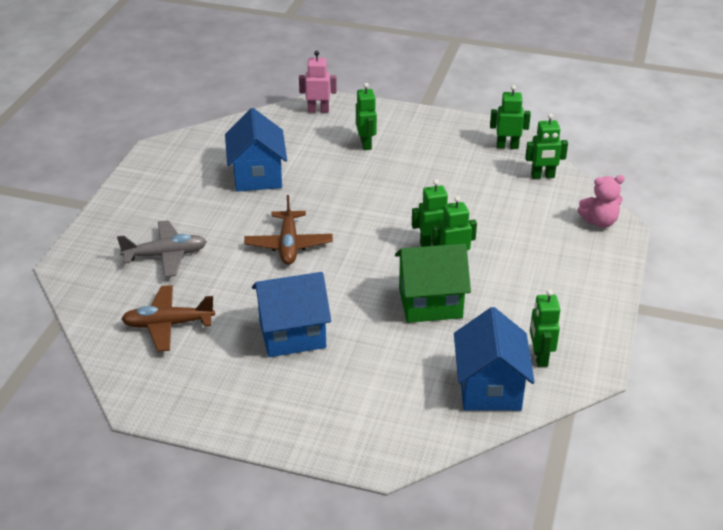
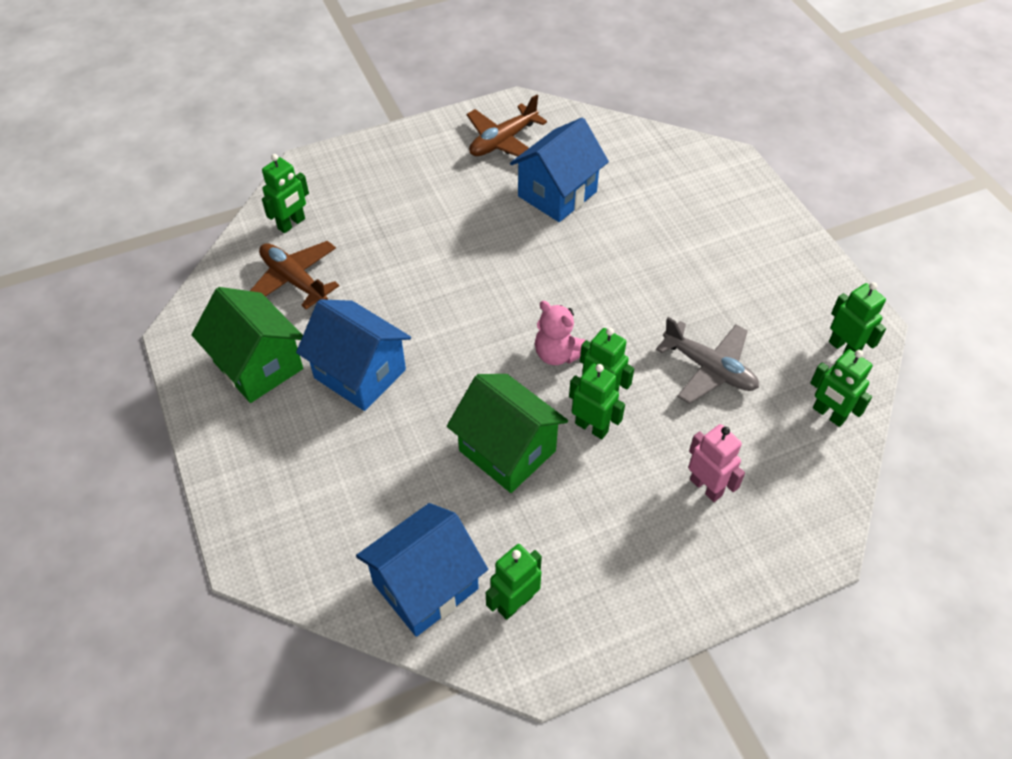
camera: 50 degrees right, 15 degrees up
grey plane [117,220,207,277] -> grey plane moved to [656,317,759,404]
brown plane [244,195,333,265] -> brown plane moved to [467,94,547,157]
pink robot [299,51,337,113] -> pink robot moved to [688,424,745,502]
green robot [356,83,377,150] -> green robot moved to [262,154,309,233]
pink teddy bear [578,175,625,228] -> pink teddy bear moved to [535,301,585,365]
none -> green house [192,287,303,403]

